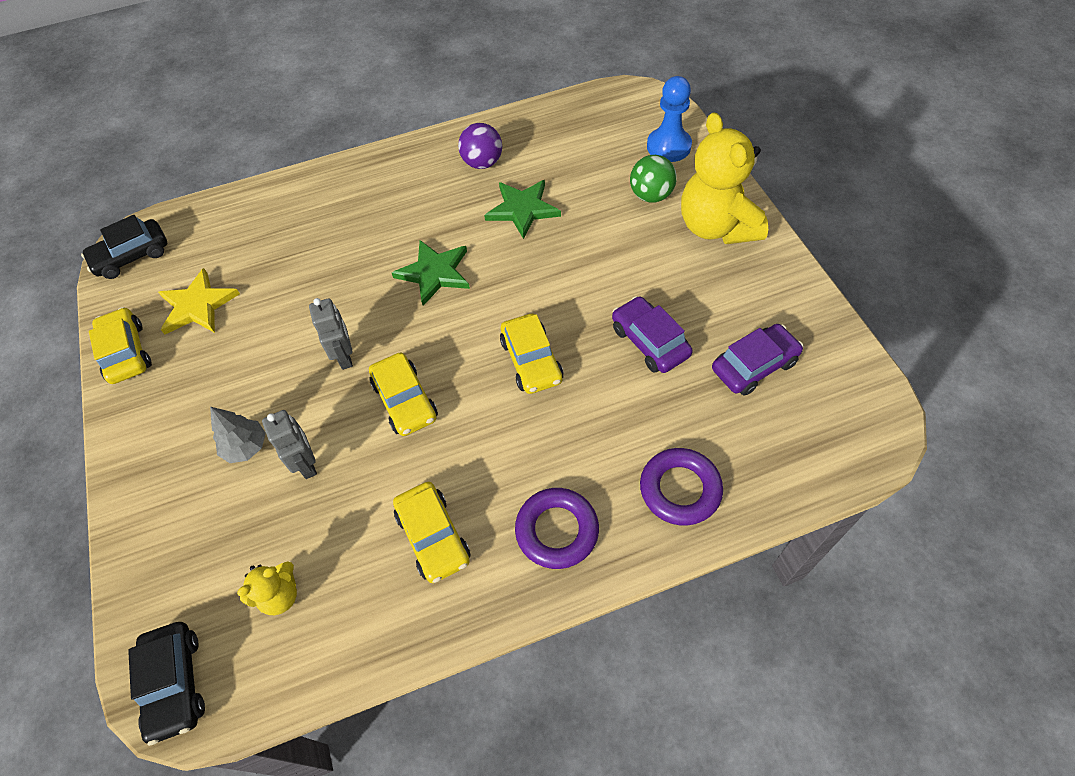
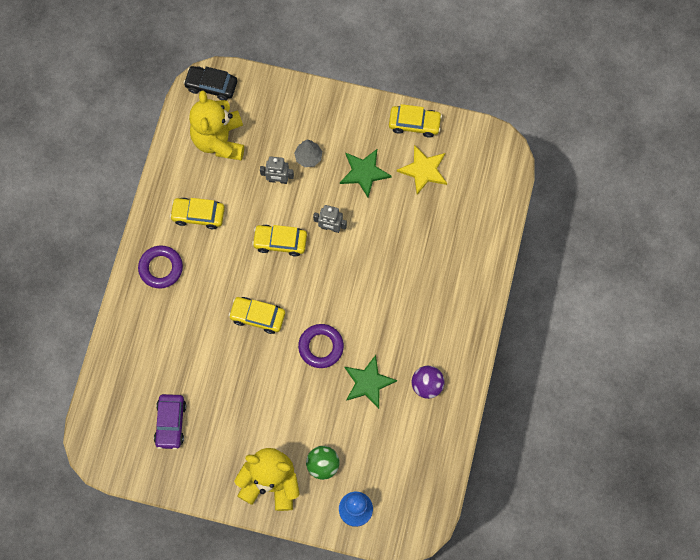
camera: 120 degrees right, 15 degrees up
black car [81,215,167,279] -> none
yellow teddy bear [237,561,297,615] -> yellow teddy bear [189,90,244,160], size x2.10
green star [392,240,470,306] -> green star moved to [340,149,392,197]
purple car [612,296,693,373] -> none
purple ring [640,448,723,526] -> purple ring moved to [298,324,344,368]

